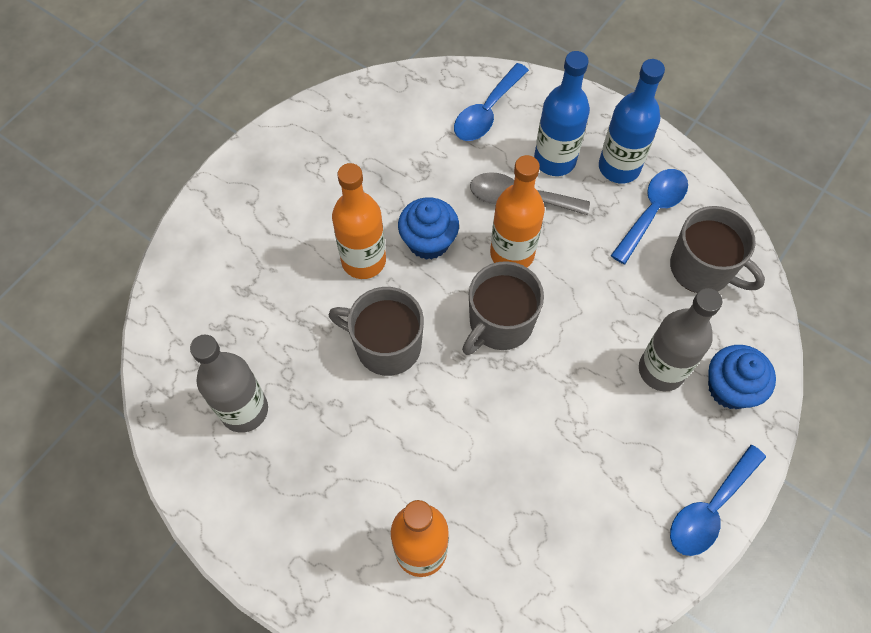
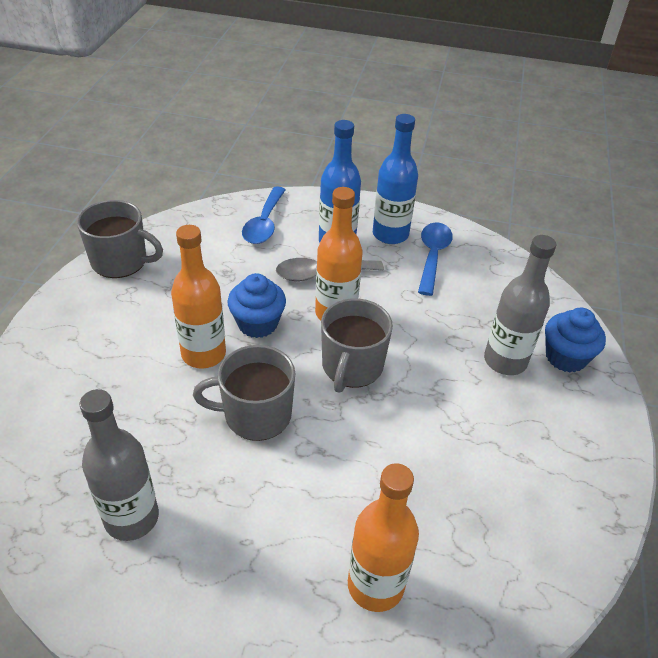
camera: 25 degrees left, 20 degrees down
grey mug [670,206,765,293] -> grey mug moved to [77,200,163,278]
blue spoon [670,445,766,556] -> none

